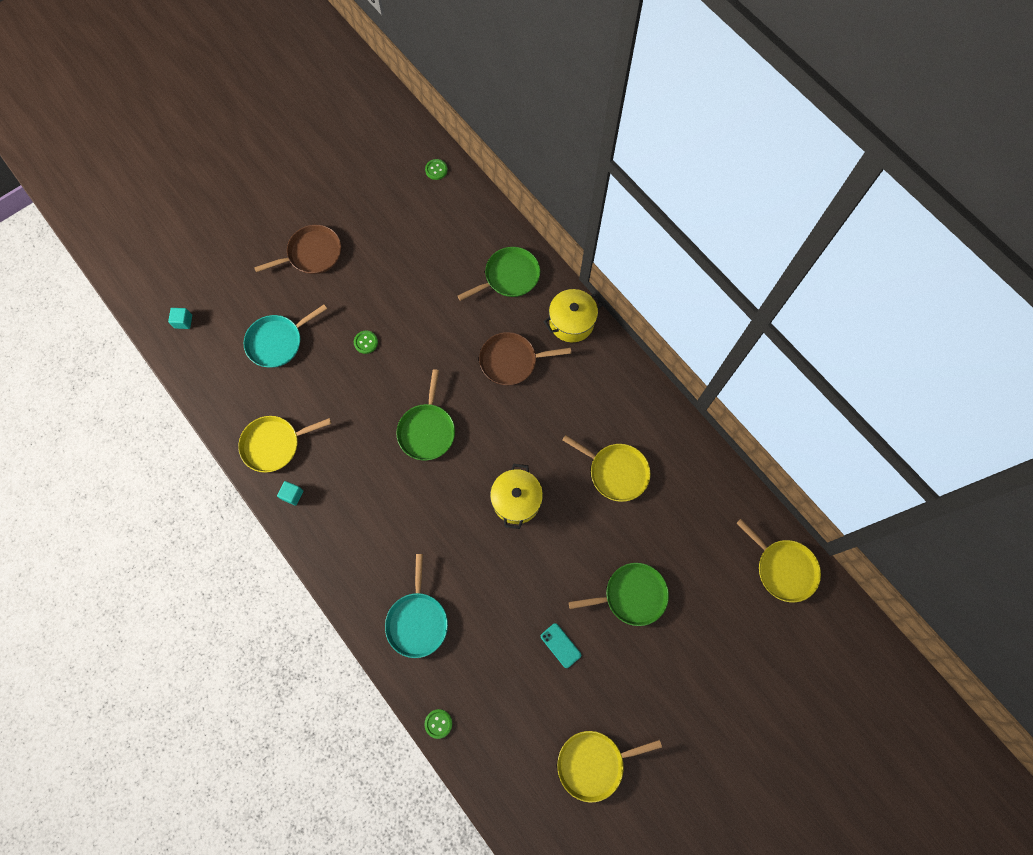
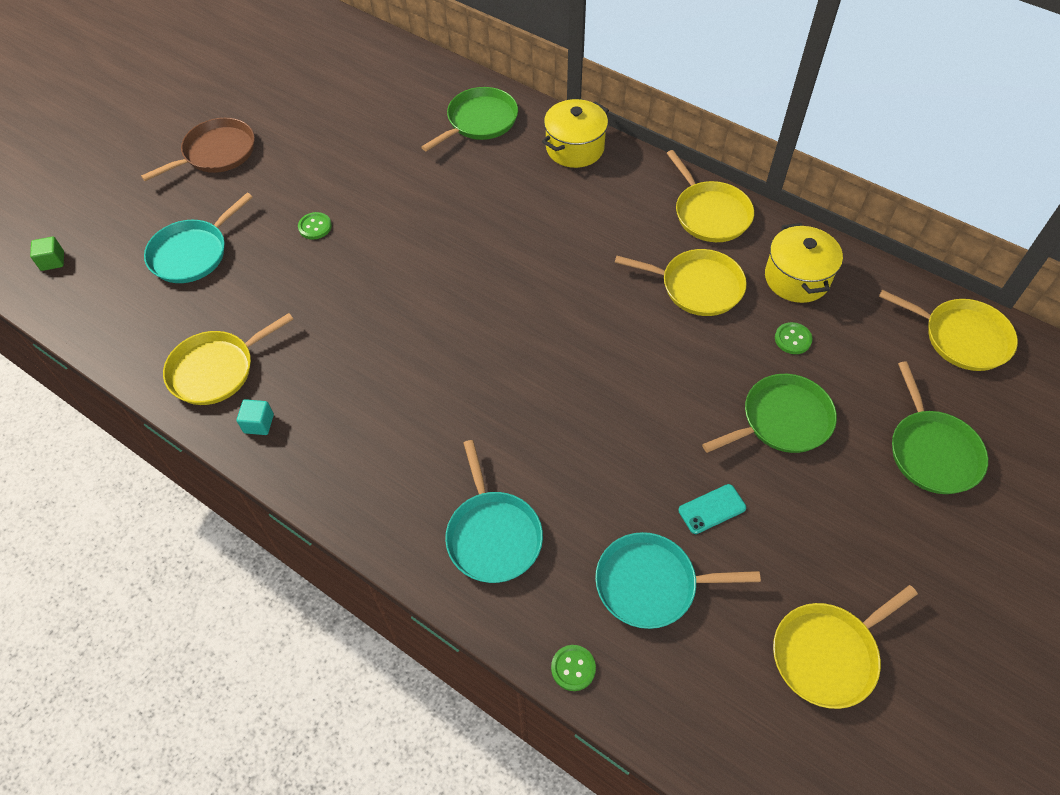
camera: 15 degrees left, 15 degrees down
turquoise cube [168,308,192,329] -> green cube [30,236,64,271]
green pan [396,369,455,460] -> green pan moved to [892,361,988,494]
green button [425,159,448,180] -> green button moved to [775,322,812,354]
brown pan [479,332,572,385] -> none
yellow pot [490,464,543,529] -> yellow pot moved to [765,223,843,303]
turquoise phone [541,623,581,668] -> turquoise phone turned 60 degrees counterclockwise [678,484,746,534]
none -> turquoise pan [595,532,761,629]
none -> yellow pan [667,150,754,242]

